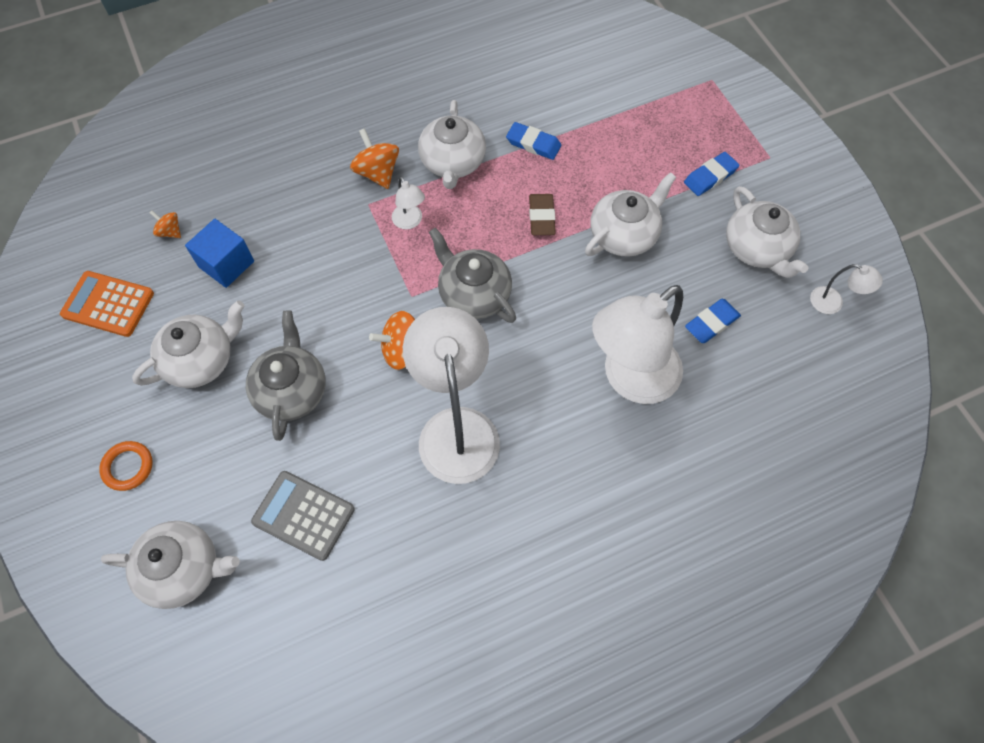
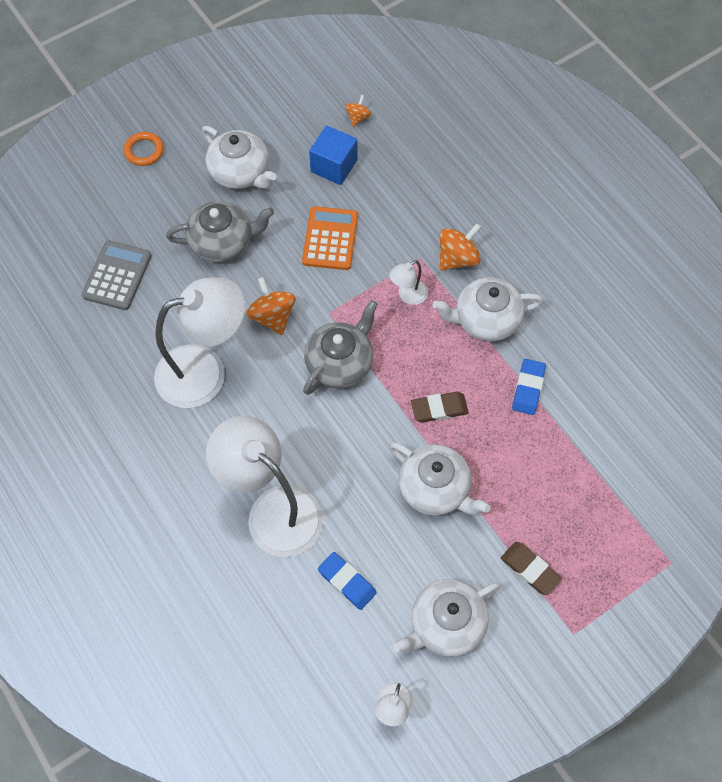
camera: 80 degrees right, 0 degrees up
orange calculator [60,271,154,337] -> orange calculator moved to [302,206,358,270]
white teapot [101,521,240,609] -> none
blue eraser [684,152,739,196] -> brown eraser [501,542,562,595]

